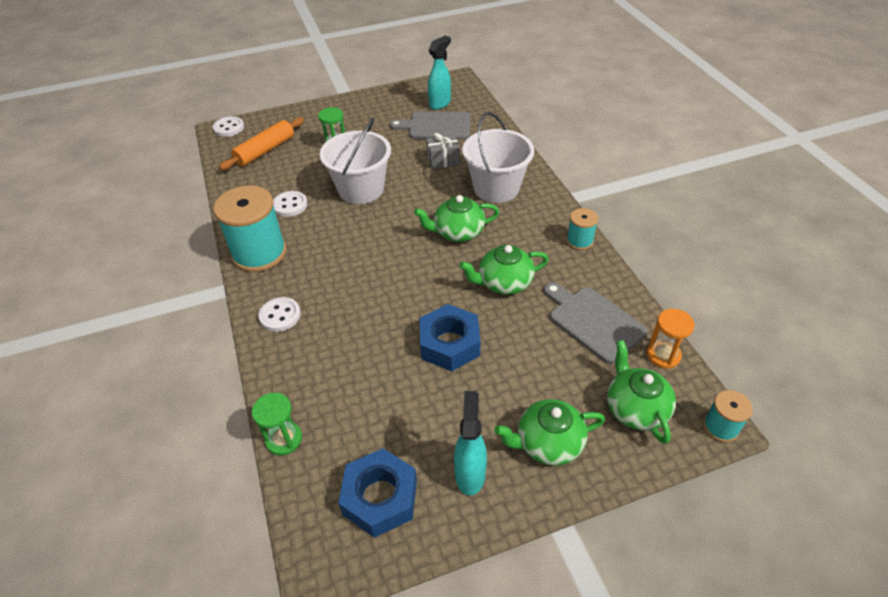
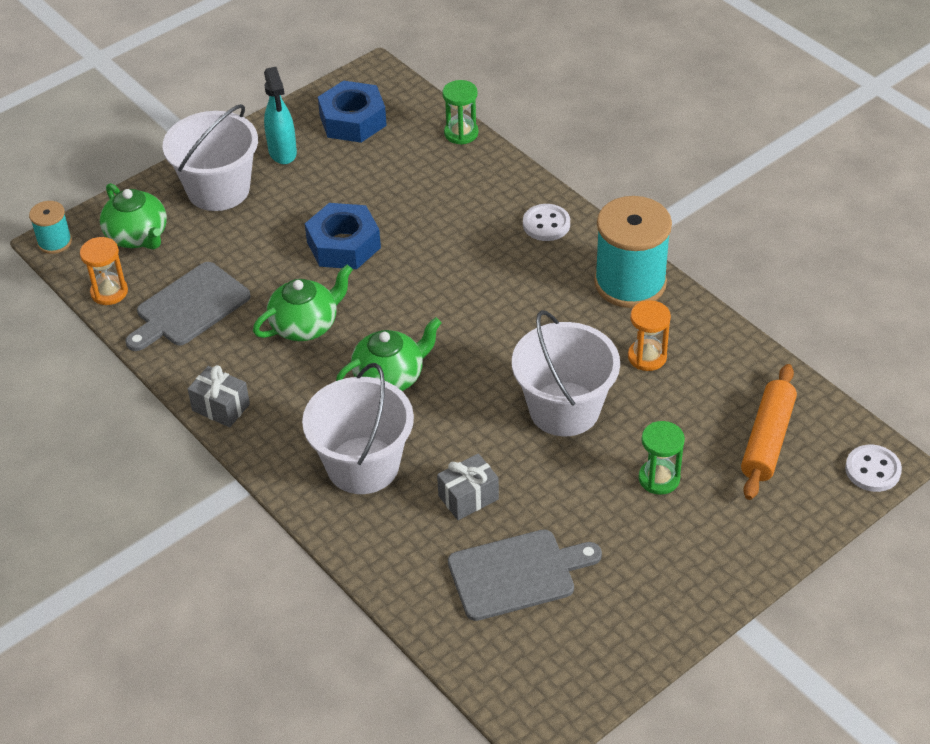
camera: 160 degrees right, 0 degrees up
white button [273,191,308,217] -> orange hourglass [628,300,671,371]
turquoise spray bottle [428,36,451,110] -> none
green teapot [494,399,605,466] -> white bucket [163,104,258,211]
grey cutting board [544,282,648,364] -> grey cutting board turned 105 degrees clockwise [125,262,251,351]
turquoise spool [566,208,598,250] -> grey gift [188,365,250,427]

